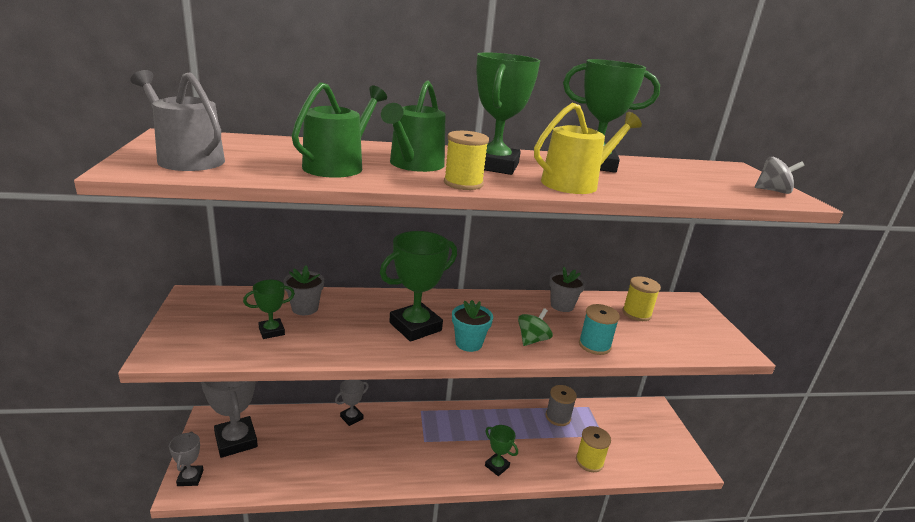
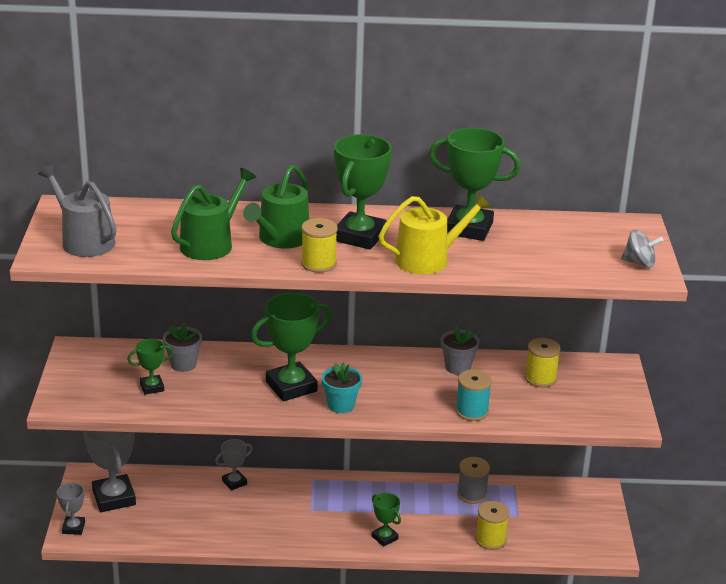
camera: 10 degrees right, 5 degrees up
green spinning top [518,308,553,346] -> none

